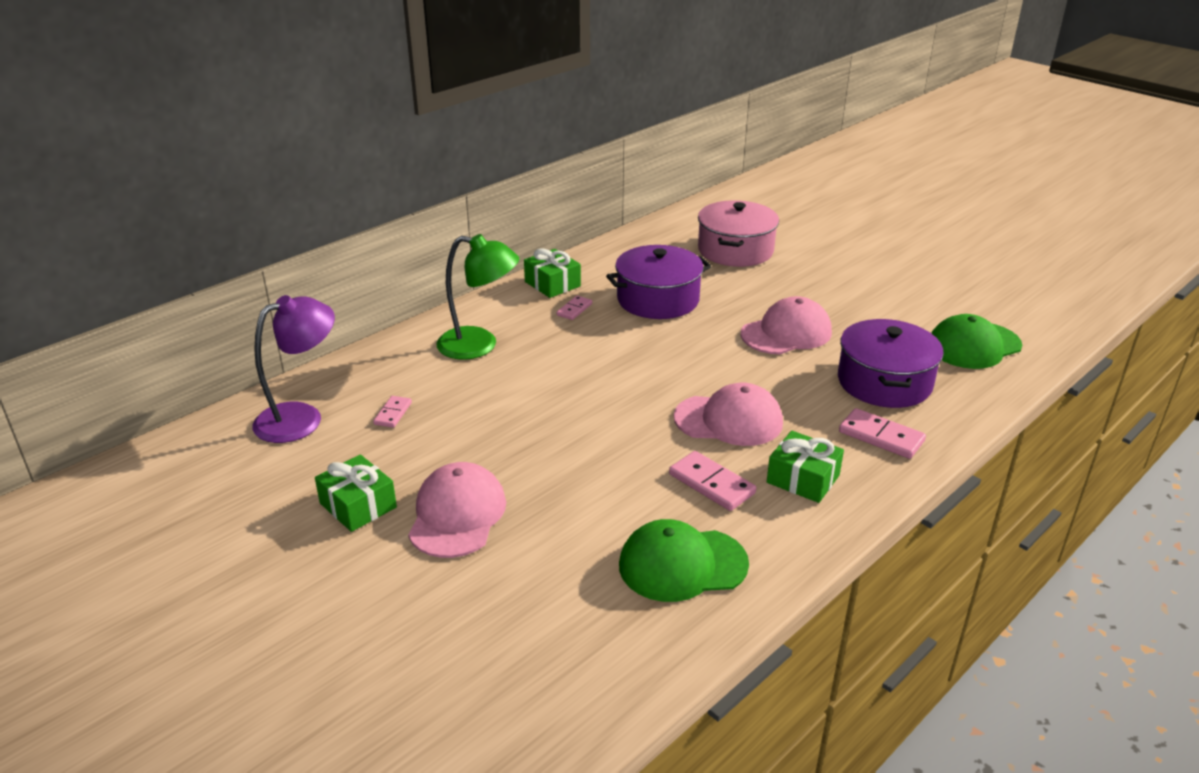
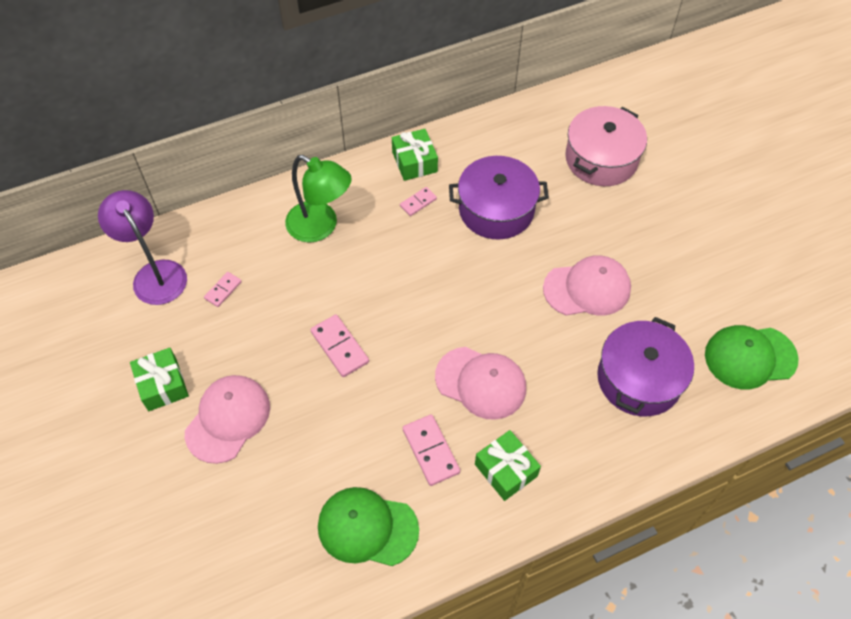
camera: 20 degrees right, 25 degrees up
purple lamp [253,295,335,443] -> purple lamp turned 105 degrees counterclockwise [98,190,187,305]
pink domino [839,408,926,459] -> pink domino moved to [310,315,369,377]

